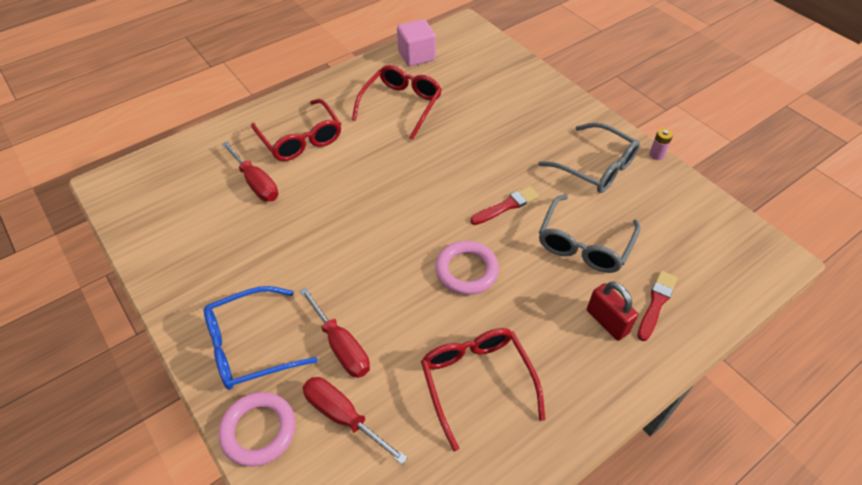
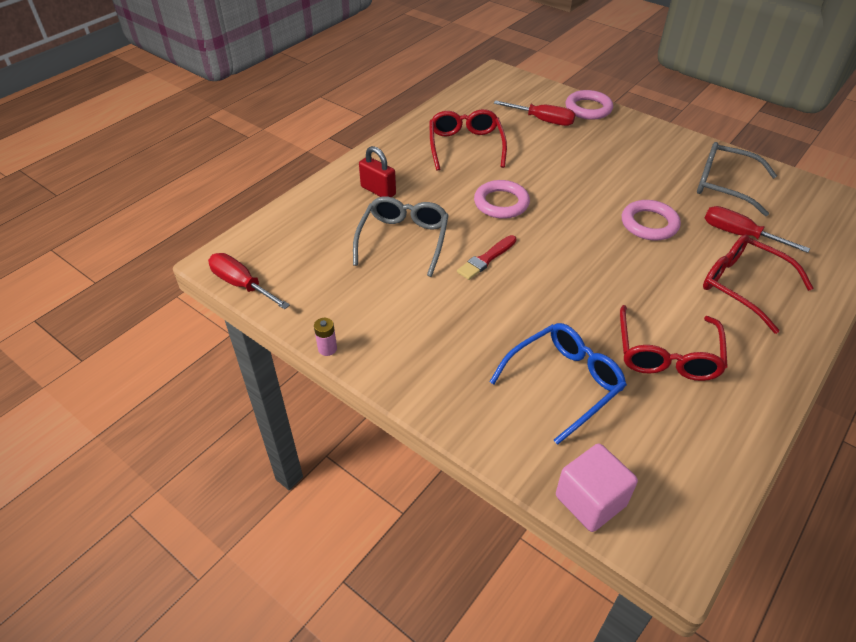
camera: 165 degrees right, 5 degrees down
blue glasses [204,286,318,390] -> blue glasses moved to [489,323,627,445]
red screwdriver [300,287,370,378] -> red screwdriver moved to [208,253,290,309]
pink cube [397,19,436,66] -> pink cube moved to [556,443,638,532]
red glasses [421,328,545,451] -> red glasses turned 150 degrees counterclockwise [429,109,507,171]
grey glasses [538,122,640,193] -> grey glasses moved to [697,142,777,216]
red brush [637,271,677,341] -> none
none -> pink ring [622,200,681,240]

